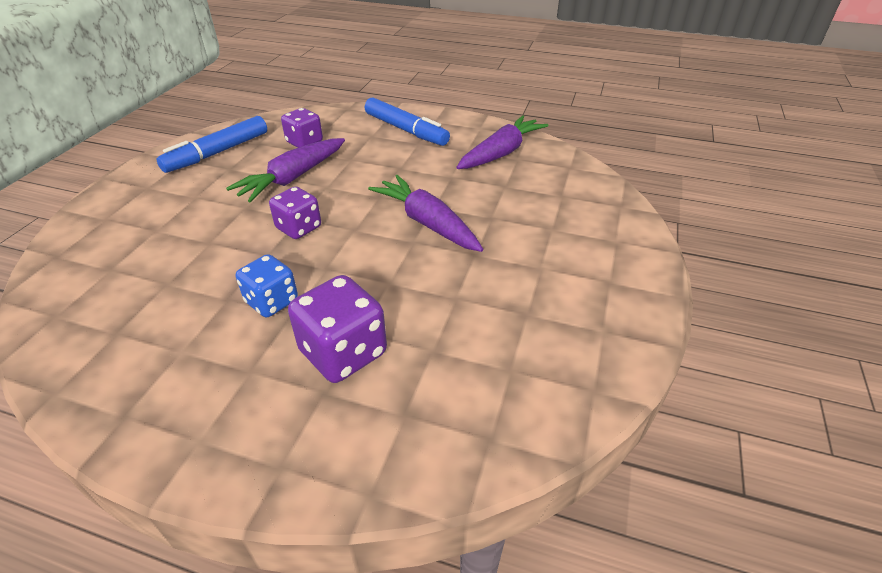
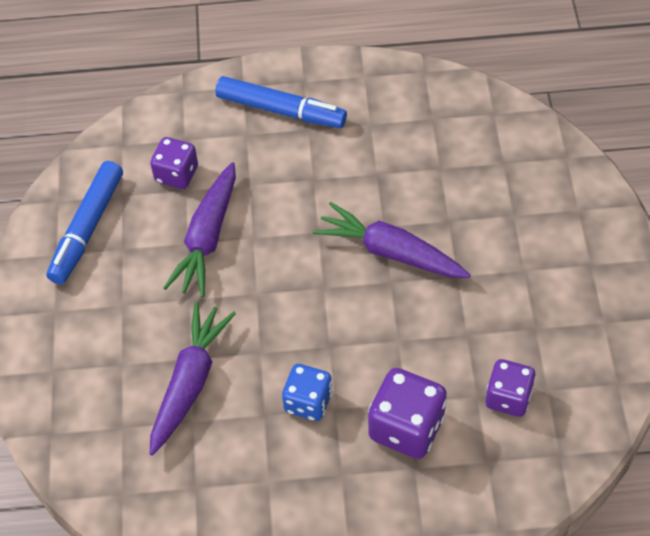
camera: 20 degrees left, 15 degrees up
purple dice [269,186,321,239] -> purple dice moved to [485,359,536,417]
purple carrot [456,115,549,169] -> purple carrot moved to [150,302,236,455]

